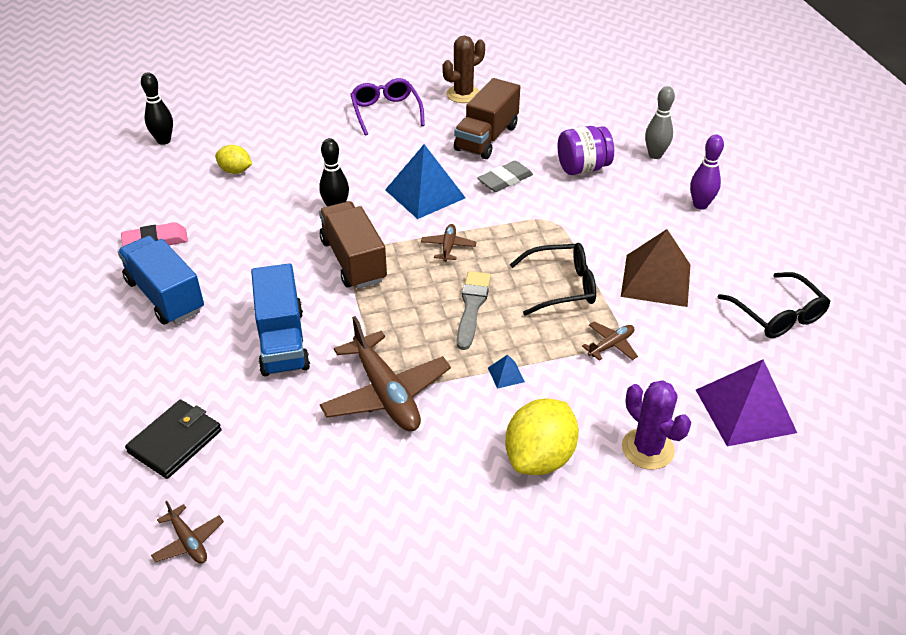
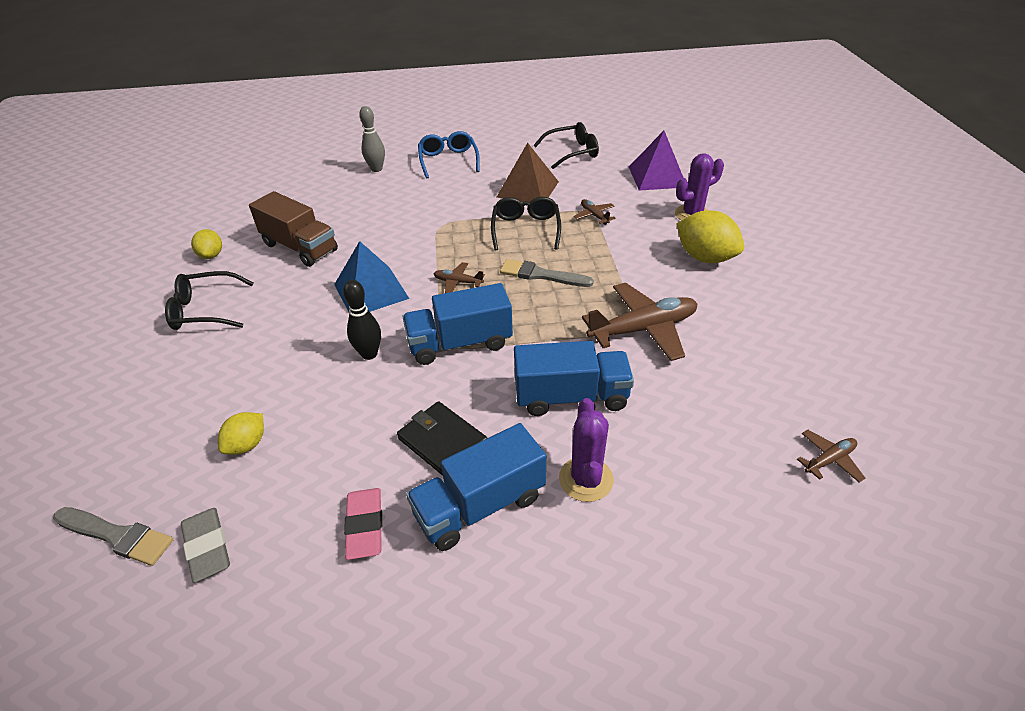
camera: 80 degrees left, 0 degrees up
black wallet [125,400,222,479] -> black wallet moved to [397,401,487,476]
black bowling pin [141,72,173,145] -> grey brush [53,507,173,566]
brown truck [319,201,387,289] -> blue truck [402,283,513,365]
purple glasses [350,78,425,136] -> black glasses [165,271,253,330]
brown cactus [443,36,485,103] -> yellow lemon [191,229,222,259]
grey eraser [478,161,533,192] -> grey eraser moved to [181,508,230,583]
blue pyramid [488,354,525,389] -> none
purple jar [558,126,614,175] -> none
purple bowling pin [690,134,724,210] -> blue glasses [418,131,480,179]
none -> purple cactus [559,398,613,502]

